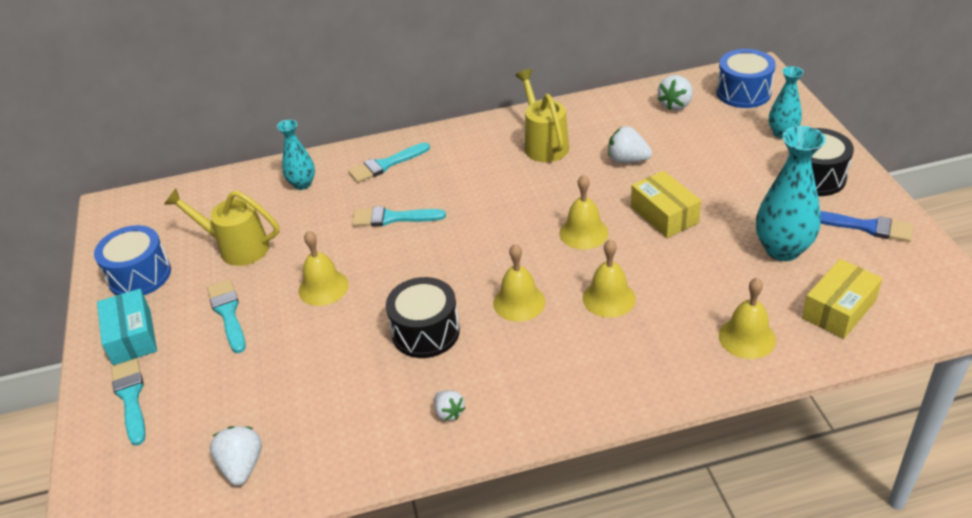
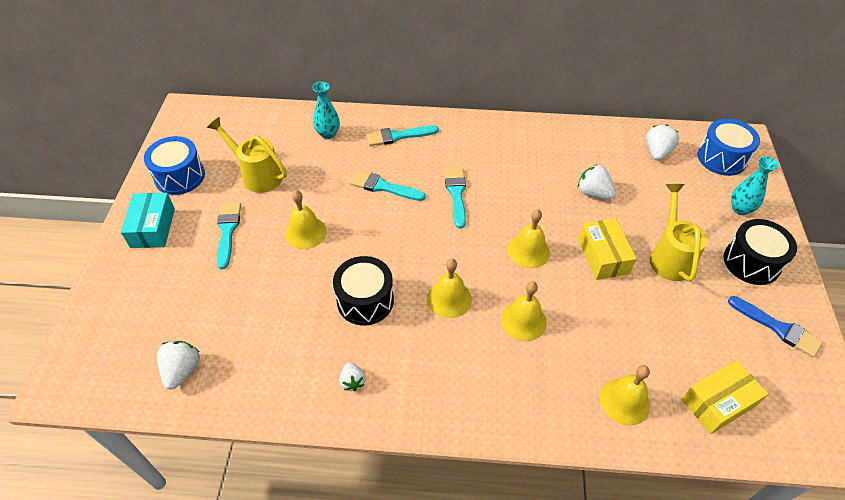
camera: 15 degrees right, 10 degrees up
turquoise brush [111,358,146,446] -> turquoise brush moved to [444,167,466,228]
yellow watering can [515,69,569,162] -> yellow watering can moved to [650,184,707,282]
white strawberry [658,75,693,111] -> white strawberry turned 150 degrees clockwise [646,125,679,160]
turquoise vase [756,126,826,261] -> none

